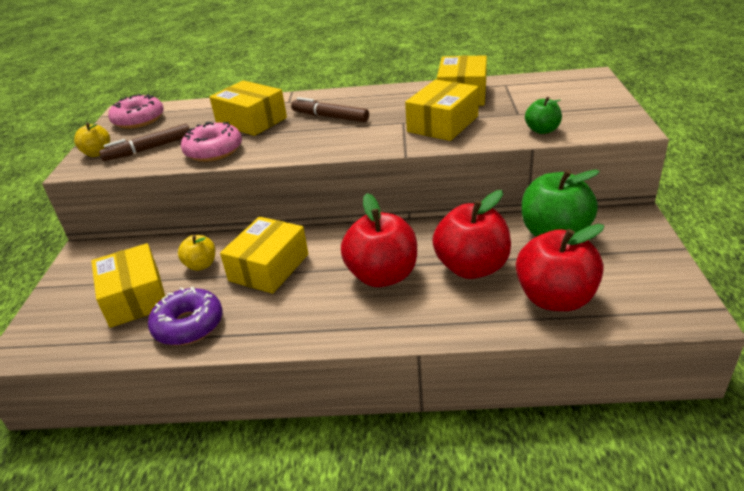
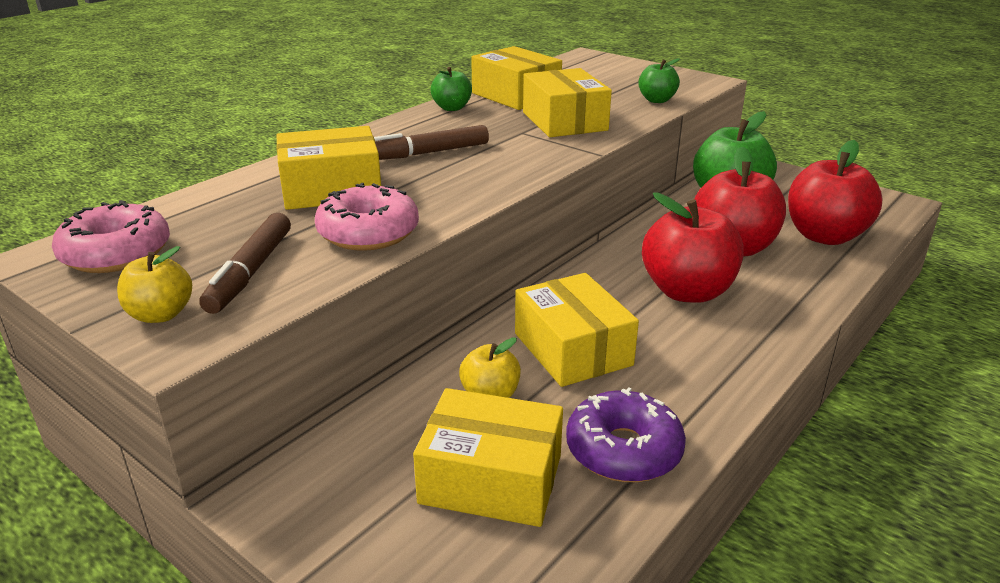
camera: 55 degrees left, 5 degrees down
none -> green apple [431,67,472,111]

